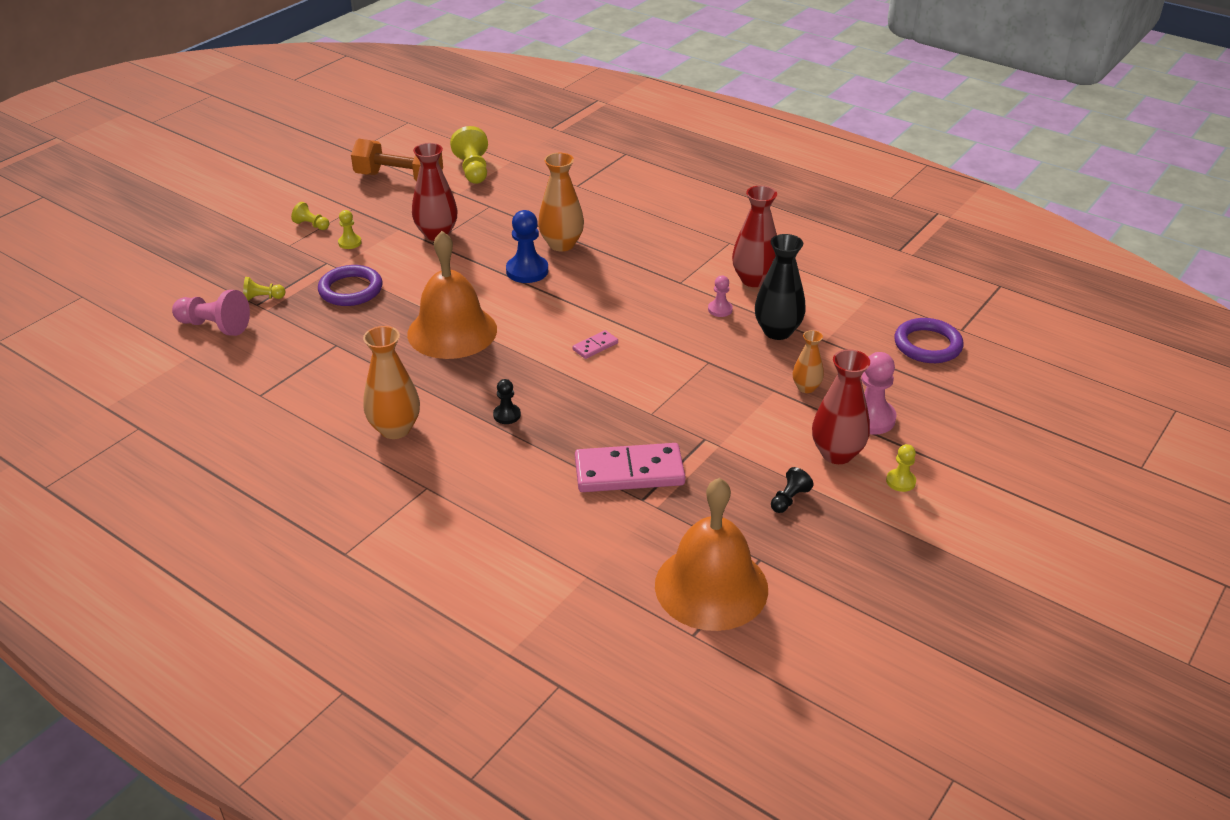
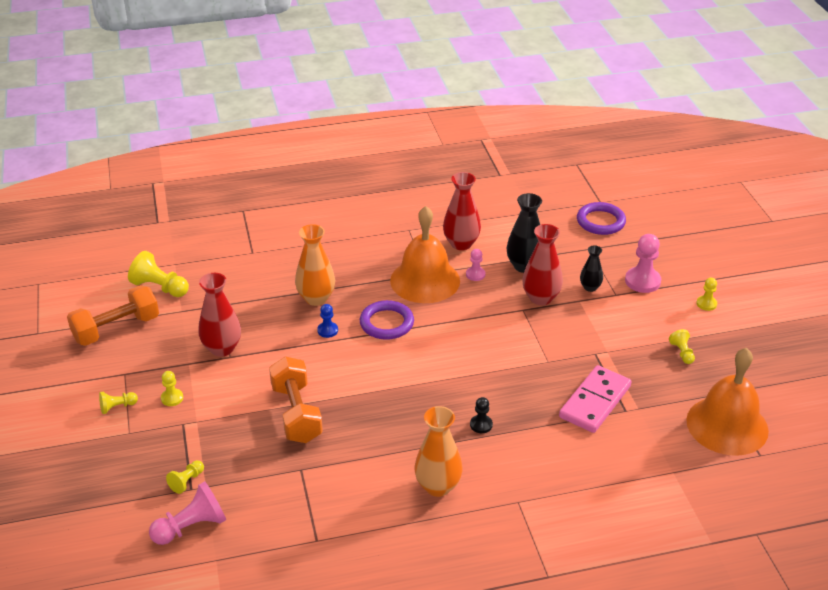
camera: 50 degrees left, 0 degrees up
purple ring [318,265,383,306] -> purple ring moved to [360,300,414,340]
orange bell [407,231,497,359] -> orange bell moved to [390,206,460,303]
blue pawn [506,210,548,283] -> blue pawn [317,304,338,338], size x0.56
pink domino [573,330,618,359] -> none
black pawn [771,467,814,513] -> yellow pawn [669,329,695,364]
orange vase [793,330,824,393] -> black vase [580,245,603,292]
red vase [812,349,870,464] -> red vase moved to [522,224,563,305]
none -> orange dumbbell [269,356,323,443]

